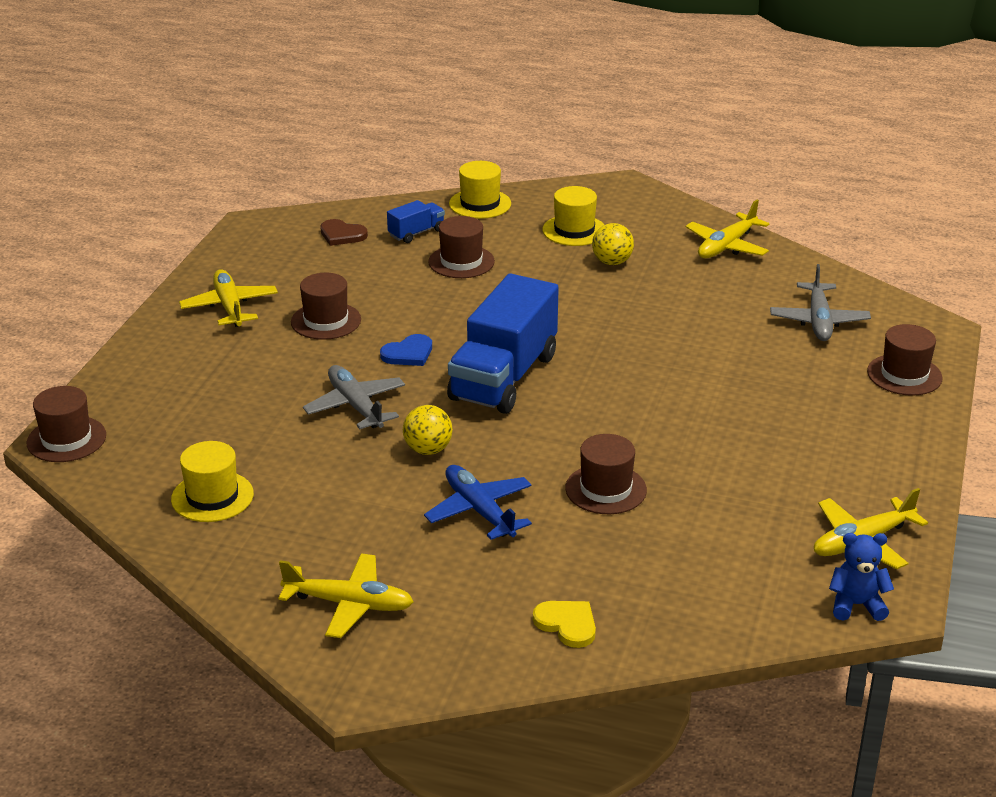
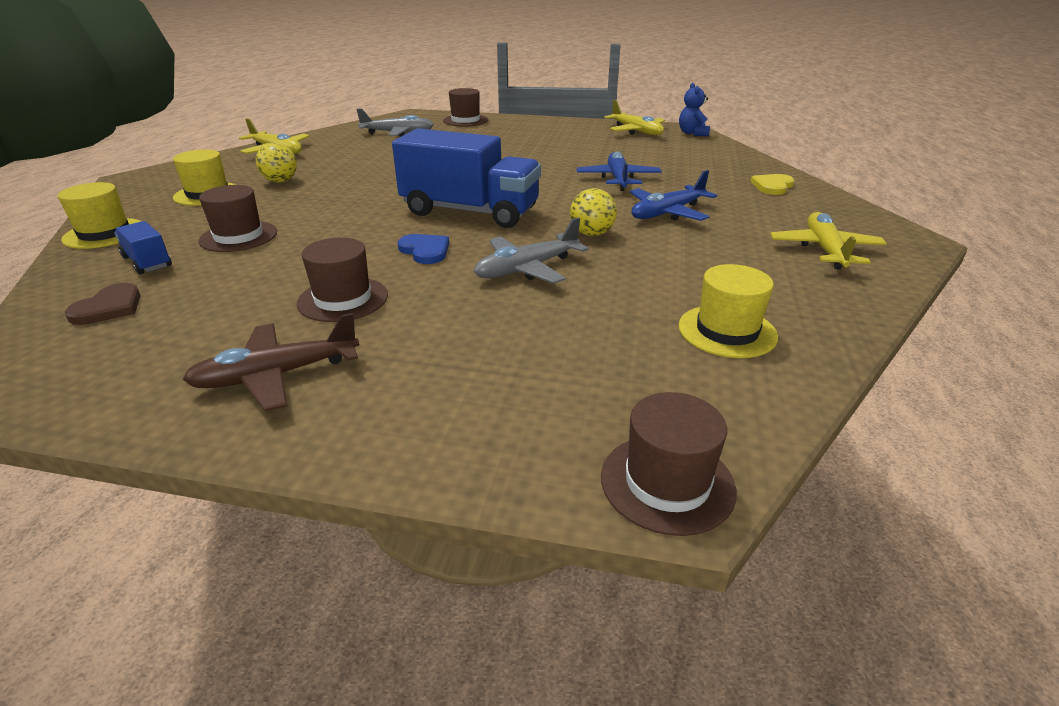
camera: 95 degrees left, 0 degrees up
yellow plane [179,269,278,327] -> brown plane [183,313,359,411]
brown hat [565,434,647,514] -> blue plane [576,152,662,191]

